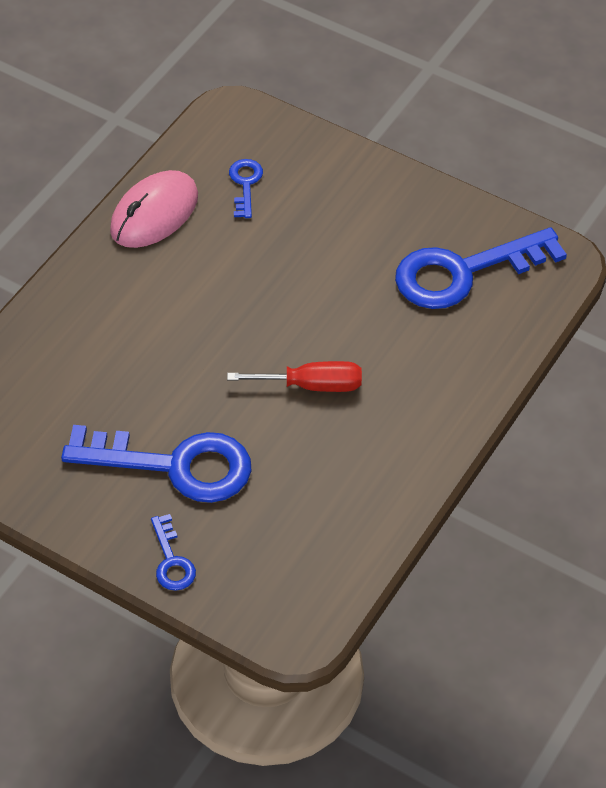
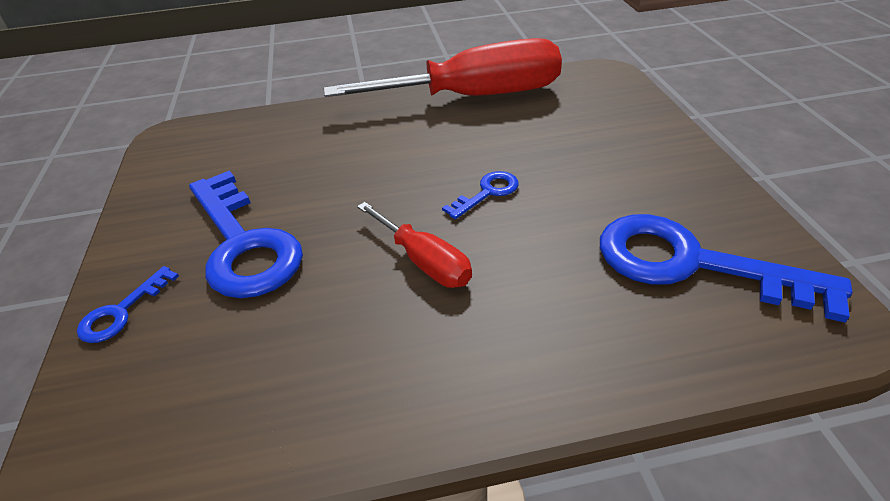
camera: 50 degrees right, 10 degrees down
pink mouse [110,170,198,248] -> red screwdriver [324,38,562,97]
blue key [229,159,263,218] -> blue key moved to [442,171,519,219]

